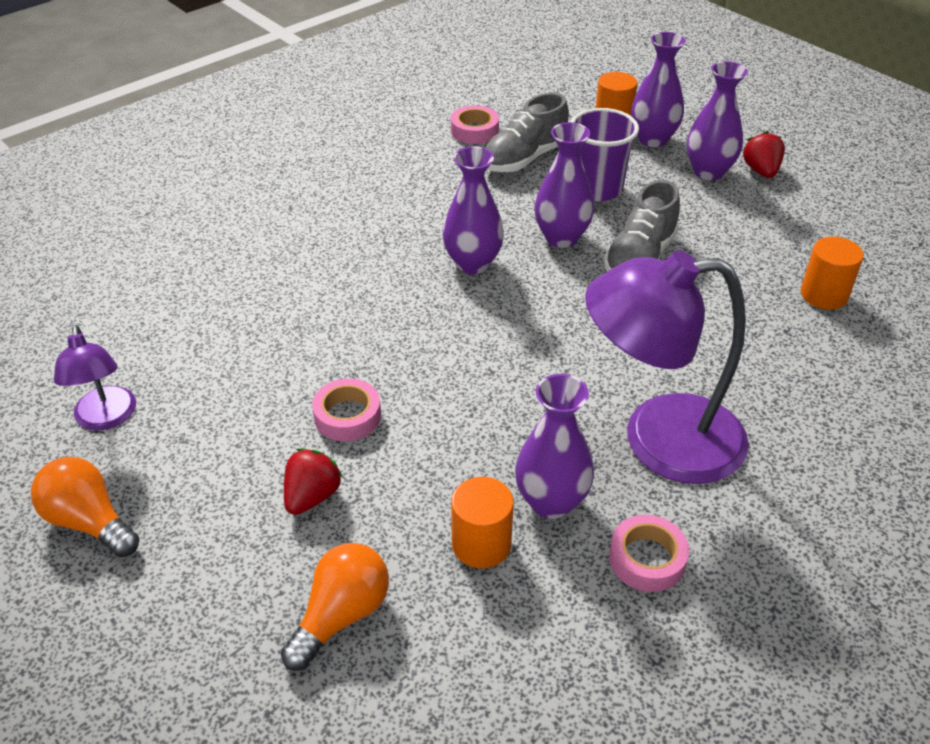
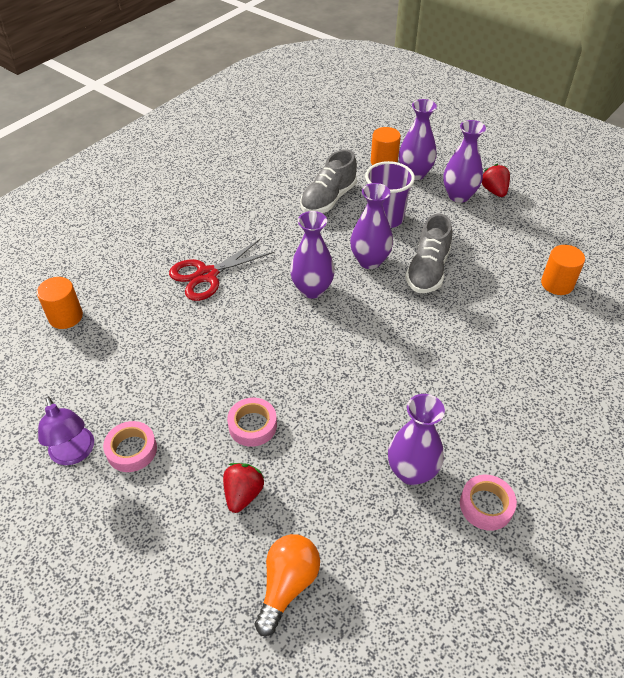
camera: 10 degrees left, 5 degrees up
orange light bulb [31,457,139,557] -> none
pink tape [451,105,499,144] -> pink tape moved to [103,421,157,472]
orange cylinder [451,477,514,568] -> orange cylinder moved to [37,277,83,329]
purple lamp [585,250,749,484] -> none
none -> red scissors [169,239,274,301]

